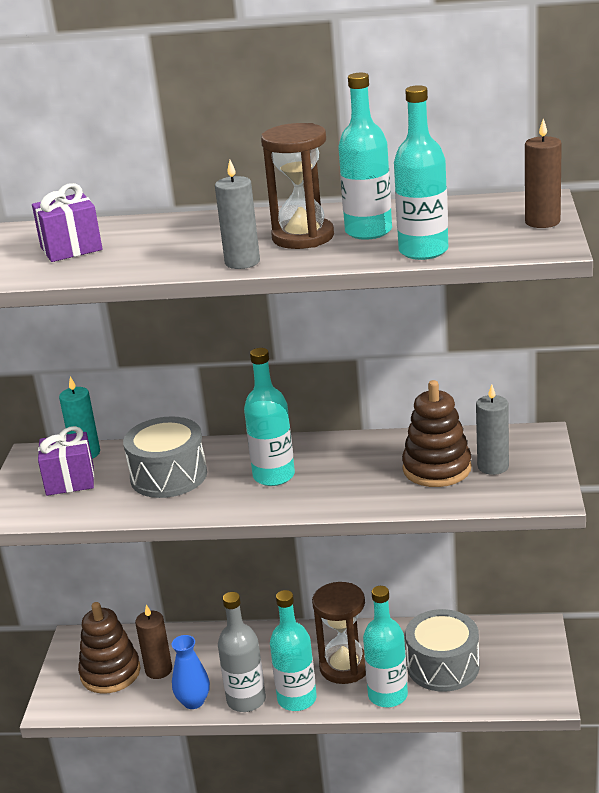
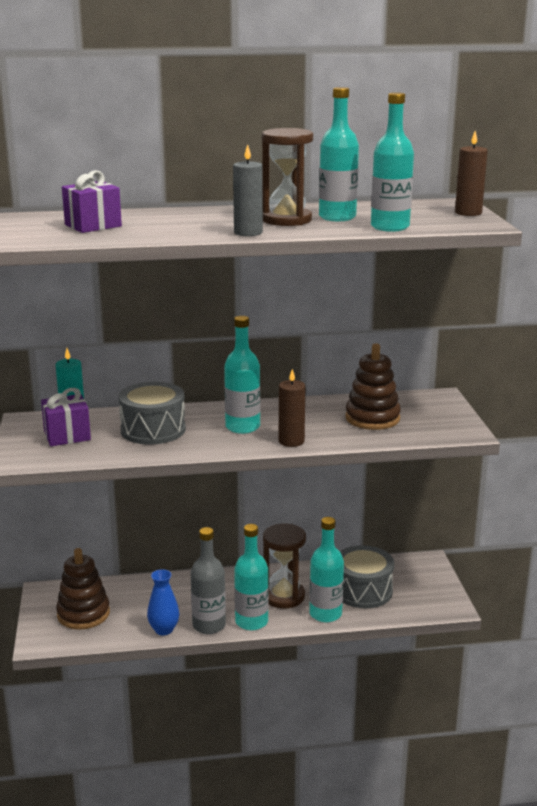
camera: 15 degrees left, 5 degrees down
brown candle [135,605,172,679] -> brown candle moved to [279,369,305,447]
grey candle [476,384,509,475] -> none

